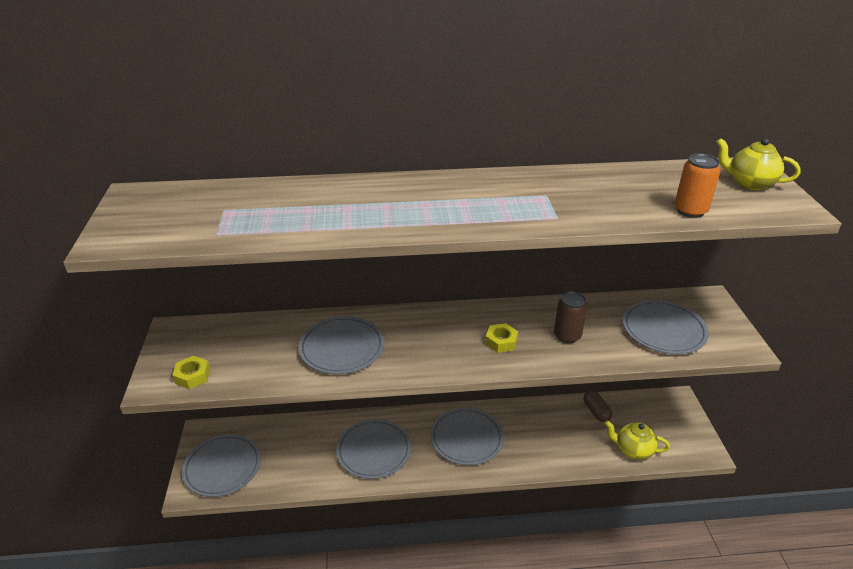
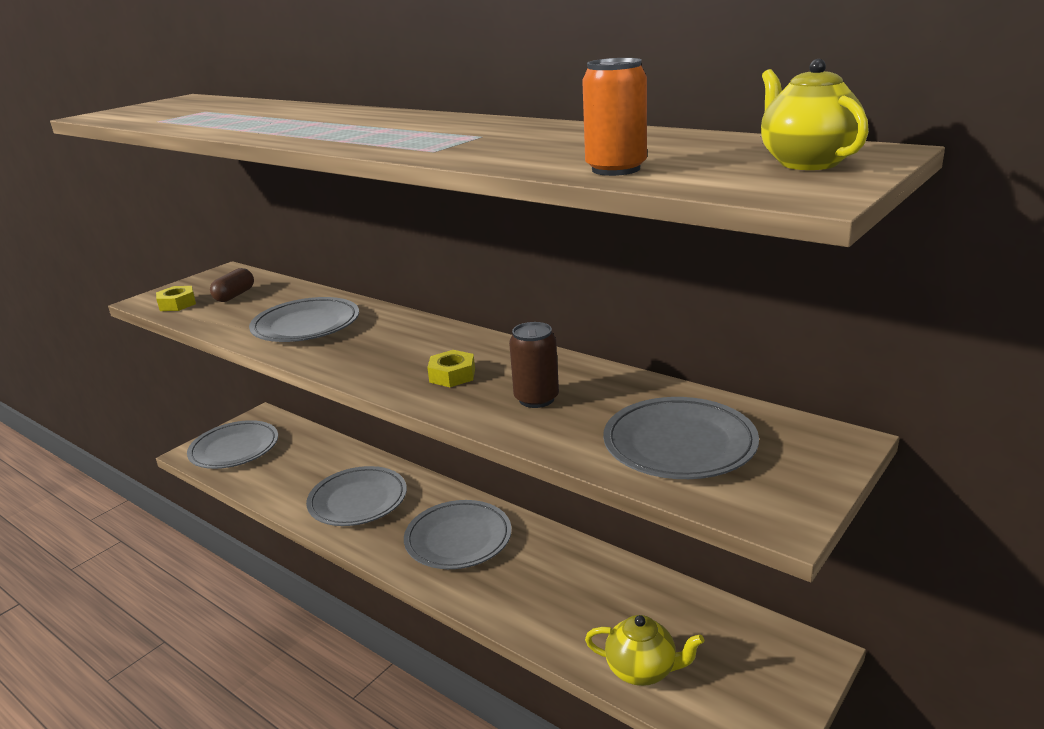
camera: 45 degrees right, 10 degrees down
brown capsule [584,391,612,422] -> brown capsule moved to [210,268,254,302]
yellow teapot [605,420,670,460] -> yellow teapot turned 135 degrees clockwise [585,615,704,686]

